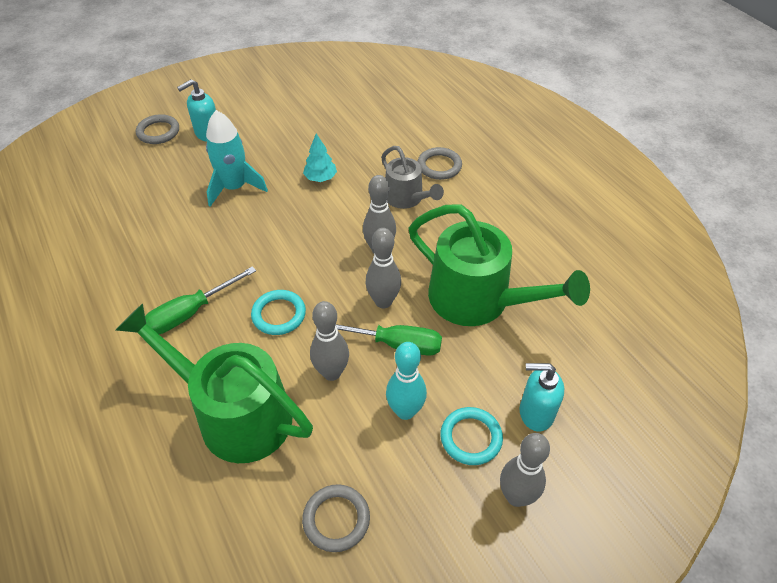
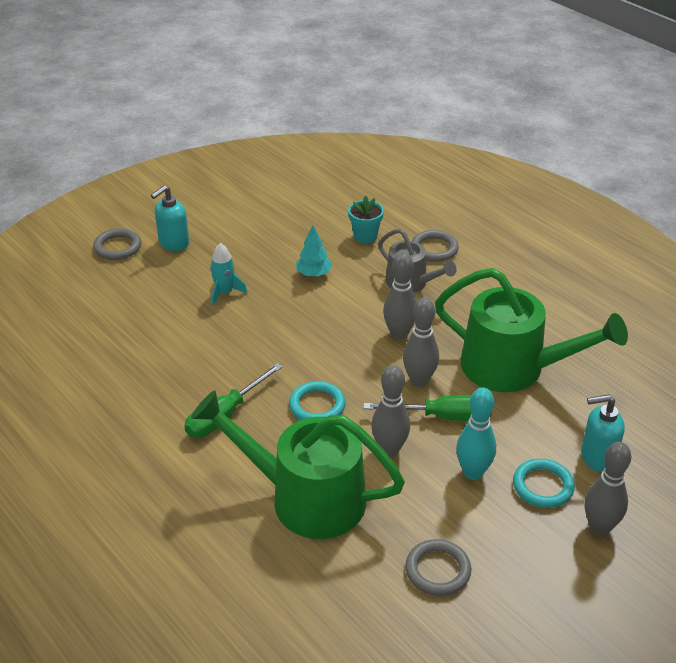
camera: 10 degrees left, 10 degrees down
turquoise rocket [206,110,268,207] -> turquoise rocket [210,243,248,306], size x0.62
none -> turquoise flower pot [348,196,384,243]

